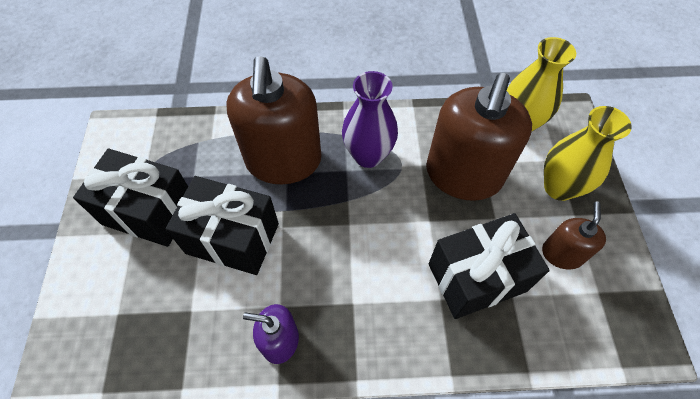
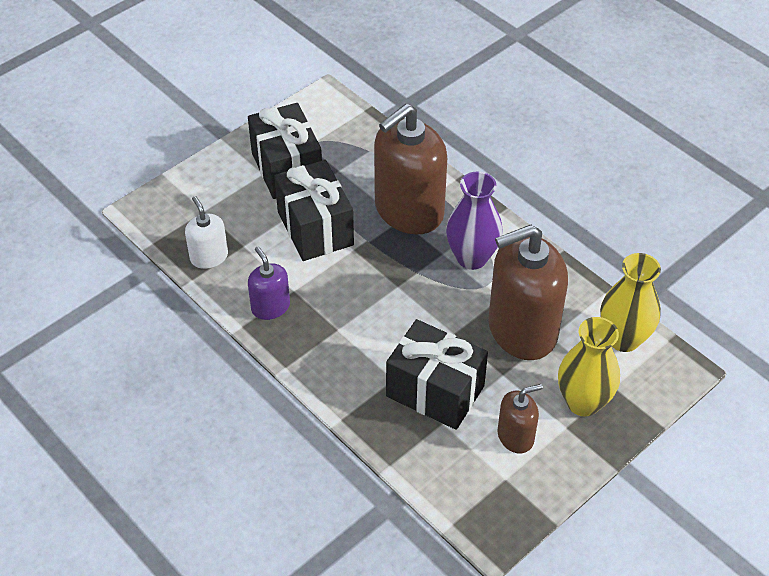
camera: 50 degrees right, 10 degrees down
none -> white soap dispenser [185,196,228,269]

